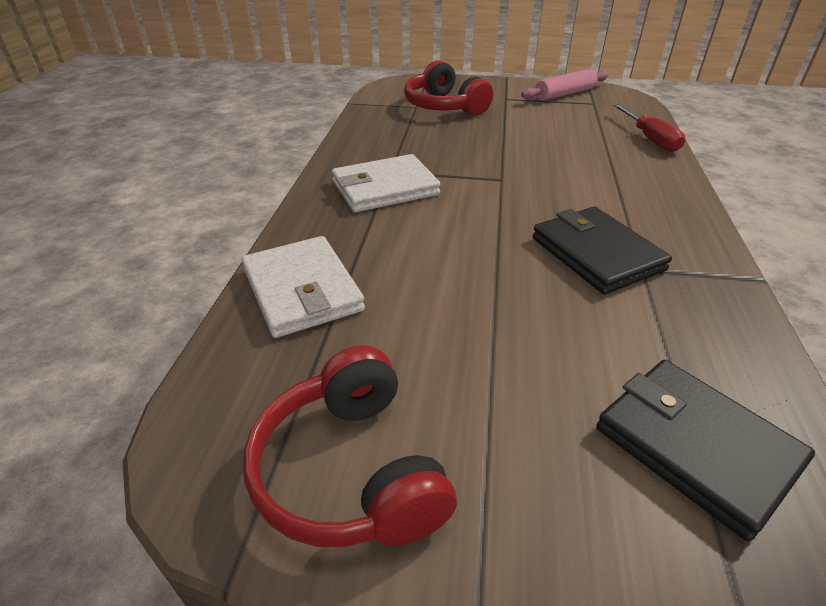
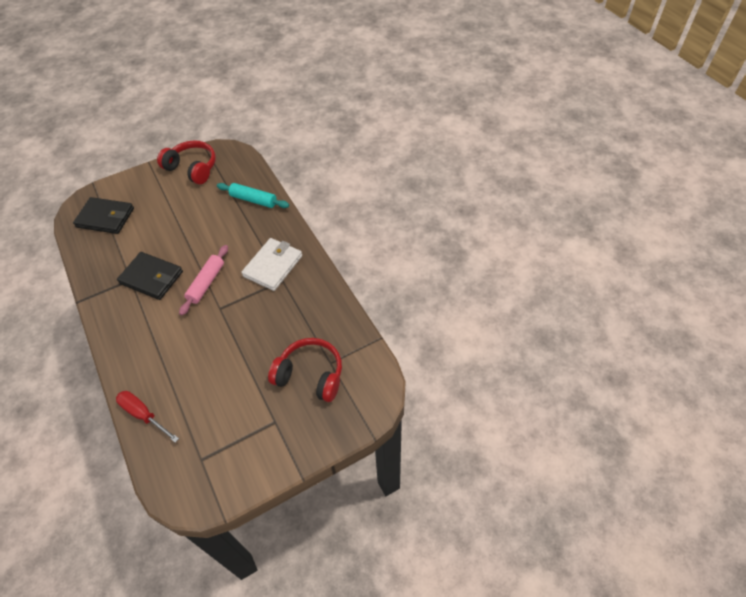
camera: 145 degrees right, 15 degrees up
white wallet [242,236,365,338] -> turquoise rolling pin [217,183,289,208]
pink rolling pin [521,69,609,101] -> pink rolling pin moved to [179,245,228,315]

